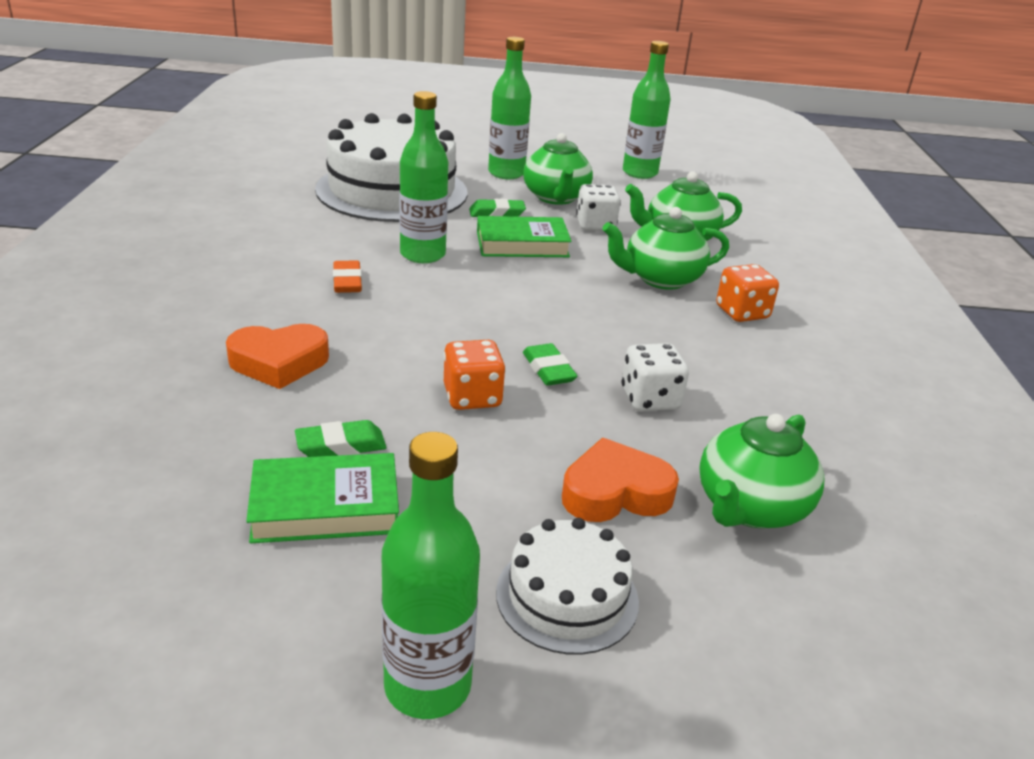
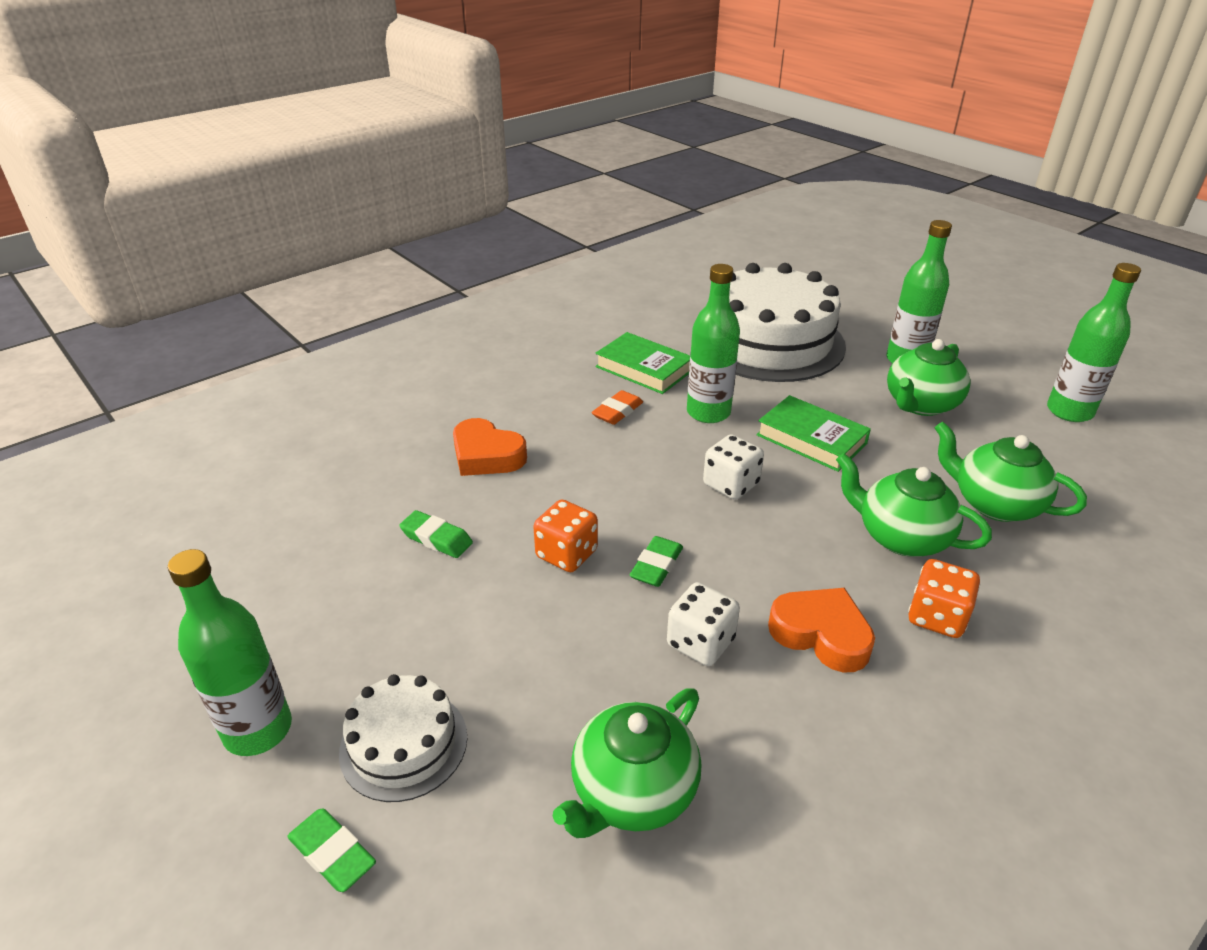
camera: 50 degrees right, 5 degrees up
green book [246,453,399,543] -> green book moved to [595,332,690,394]
green eraser [469,199,526,217] -> green eraser moved to [288,808,376,892]
orange heart [562,438,679,522] -> orange heart moved to [768,588,875,672]
white dice [576,184,621,231] -> white dice moved to [703,434,764,500]
green teapot [699,414,825,528] -> green teapot turned 45 degrees counterclockwise [553,688,701,838]

